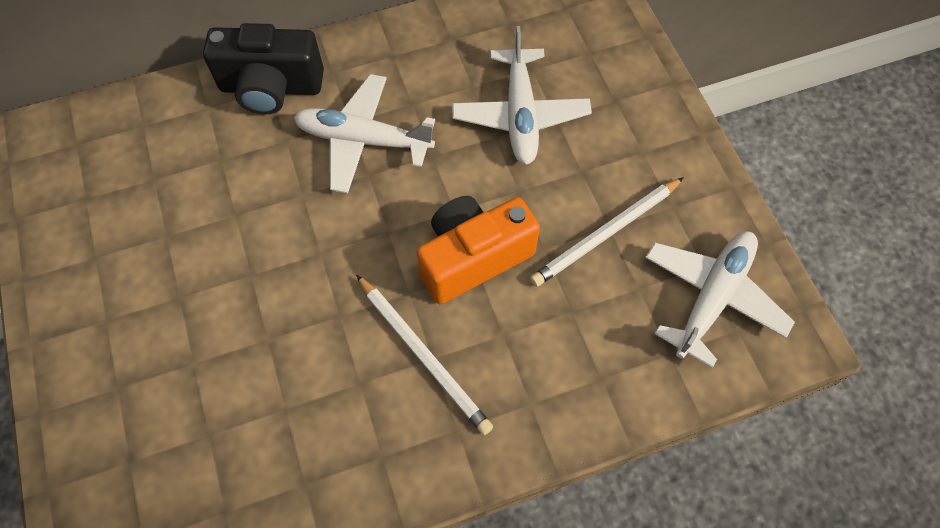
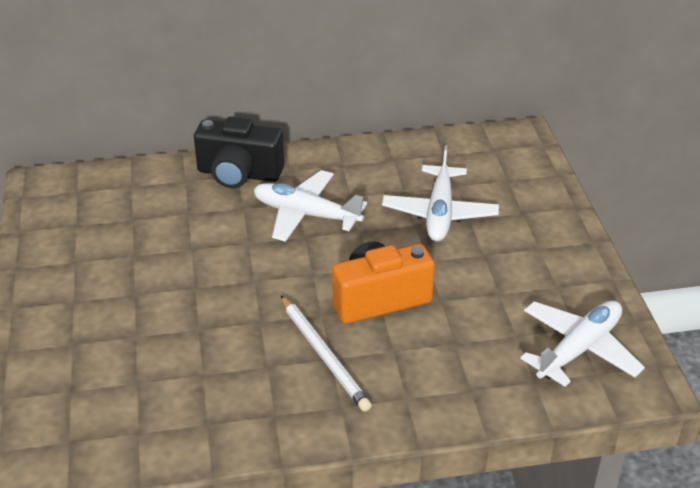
camera: 10 degrees right, 25 degrees down
white pencil [530,177,684,287] -> none

